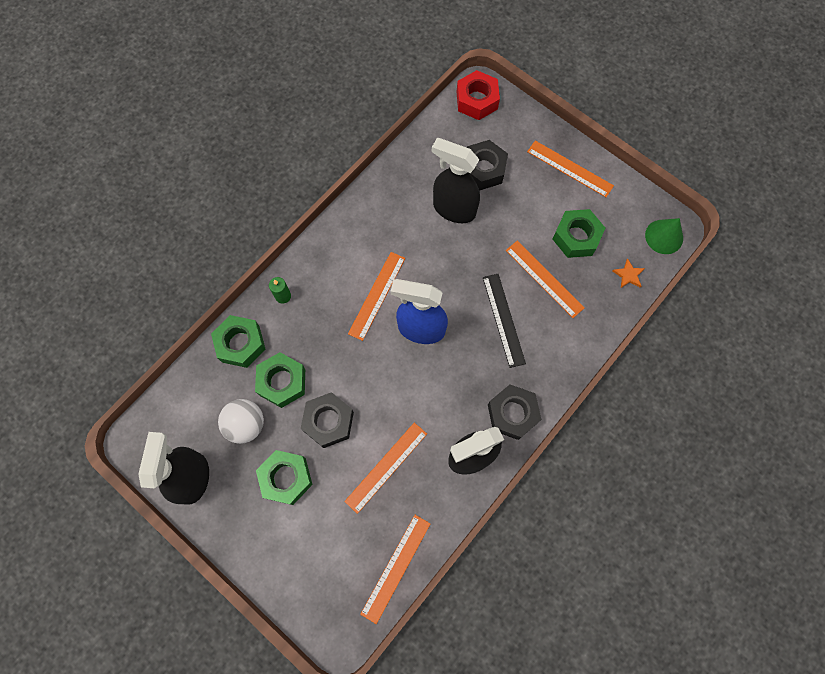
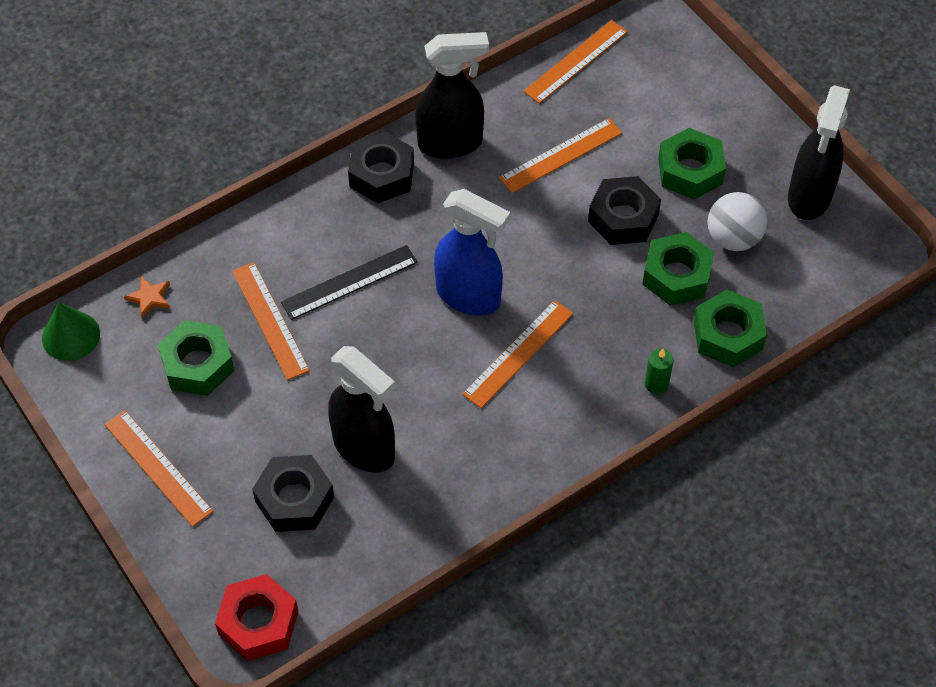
camera: 165 degrees left, 15 degrees down
black ruler [483,274,526,368] -> black ruler turned 60 degrees clockwise [281,245,418,320]

